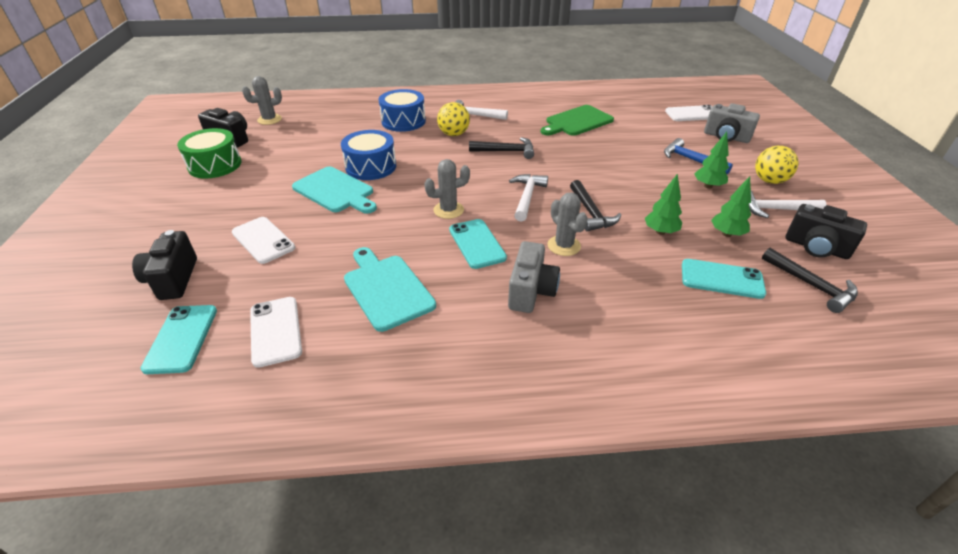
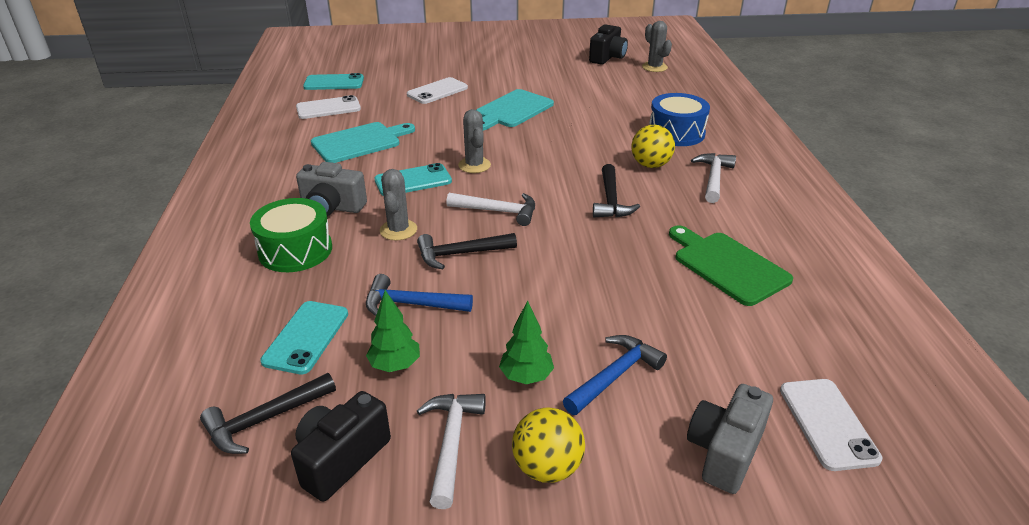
camera: 90 degrees right, 5 degrees down
black camera [132,230,197,300] -> none
green drum [177,128,242,178] -> green drum moved to [250,198,332,272]
blue drum [341,130,396,180] -> none
grey cactus [548,192,588,256] -> grey cactus turned 60 degrees counterclockwise [380,169,417,241]
green tree [645,174,682,235] -> blue hammer [366,274,473,316]

